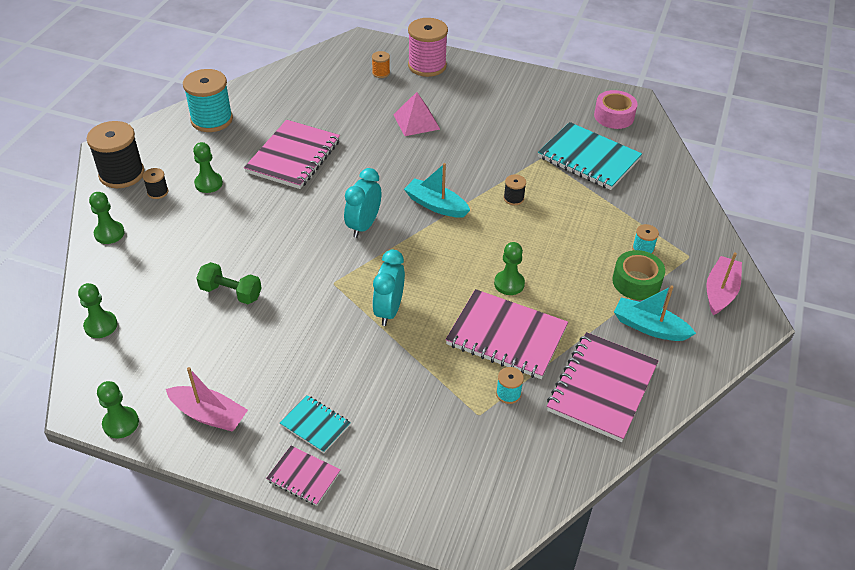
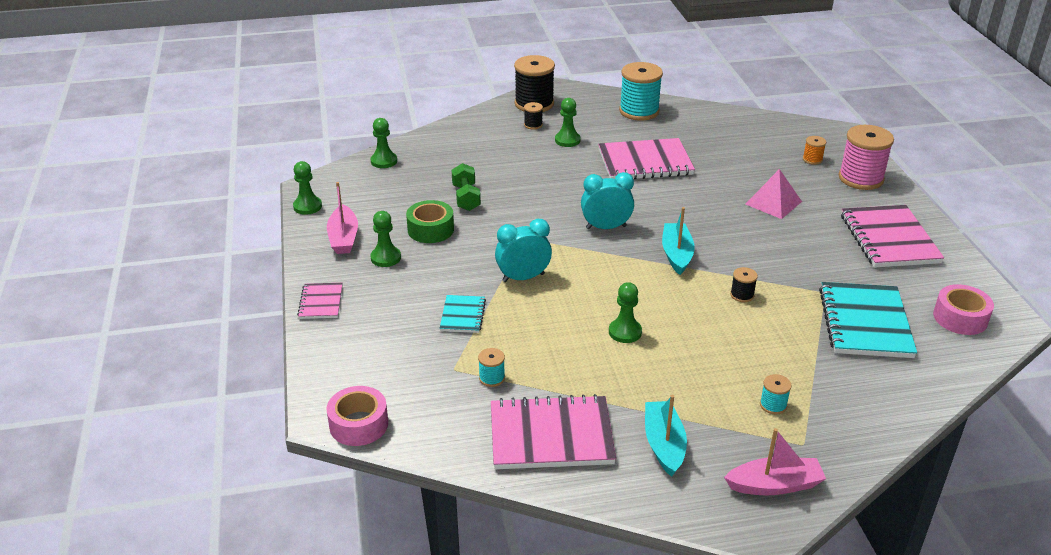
camera: 60 degrees right, 10 degrees down
green pawn [89,192,125,244] -> green pawn moved to [370,211,401,267]
turquoise notebook [280,395,351,453] -> turquoise notebook moved to [440,295,486,333]
pink notebook [445,289,568,379] -> pink notebook moved to [841,205,944,268]
green tape [612,250,665,300] -> green tape moved to [406,200,454,243]
none -> pink tape [326,386,388,446]

